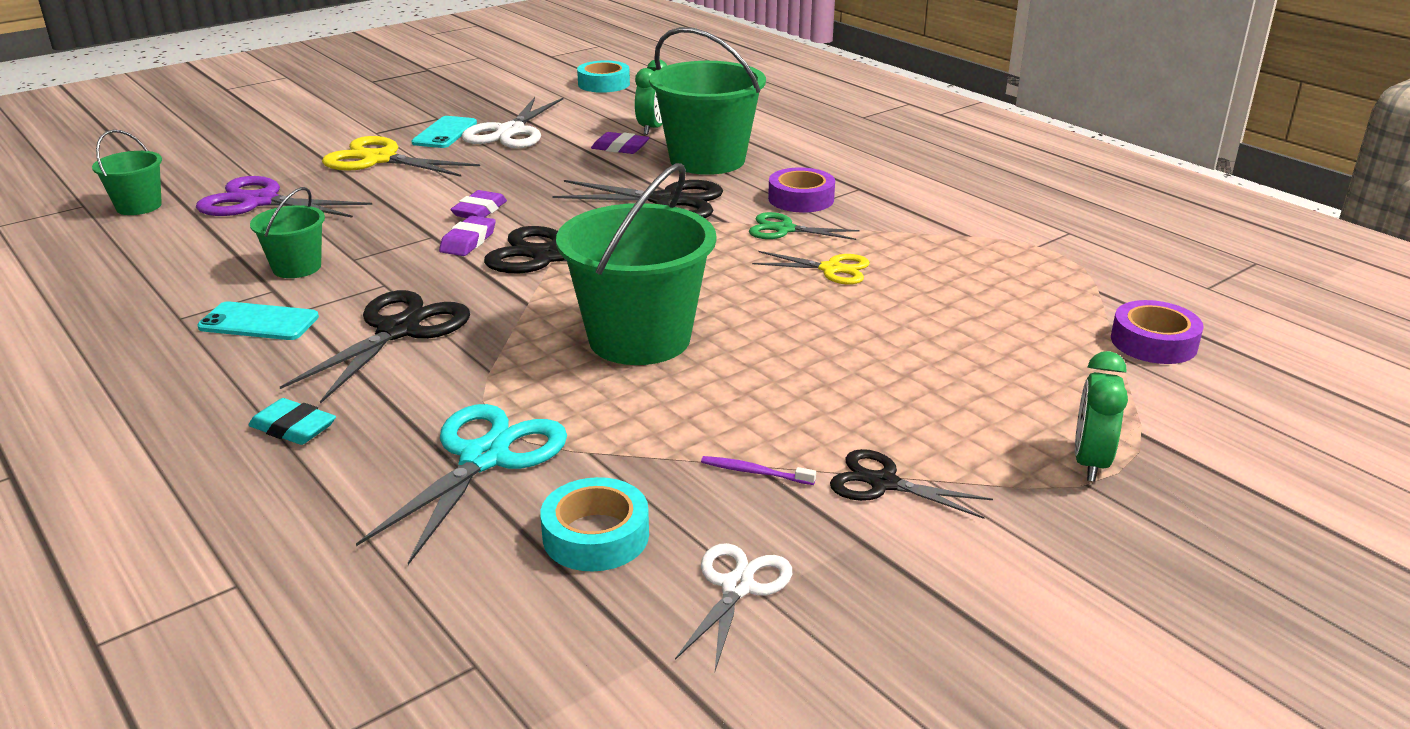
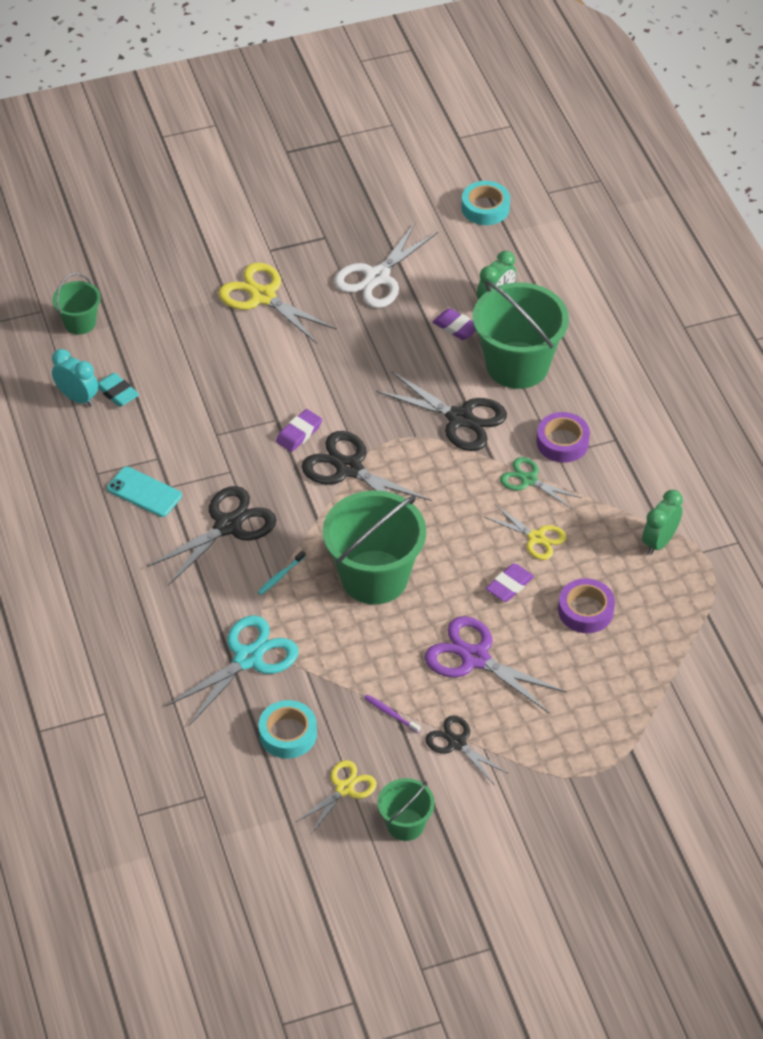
camera: 20 degrees right, 20 degrees up
purple scissors [196,176,372,218] -> purple scissors moved to [425,616,567,713]
turquoise eraser [248,398,336,445] -> turquoise eraser moved to [98,373,139,407]
green bucket [250,187,325,278] -> green bucket moved to [378,778,435,841]
turquoise phone [412,116,477,148] -> none
purple eraser [450,190,507,218] -> purple eraser moved to [486,563,534,602]
white scissors [675,543,792,671] -> yellow scissors [296,760,377,834]
green clock [1075,351,1128,482] -> green clock moved to [642,490,683,555]
purple tape [1111,300,1204,364] -> purple tape moved to [558,578,615,633]
none -> turquoise clock [52,349,98,407]
none -> turquoise toothbrush [258,551,306,595]

